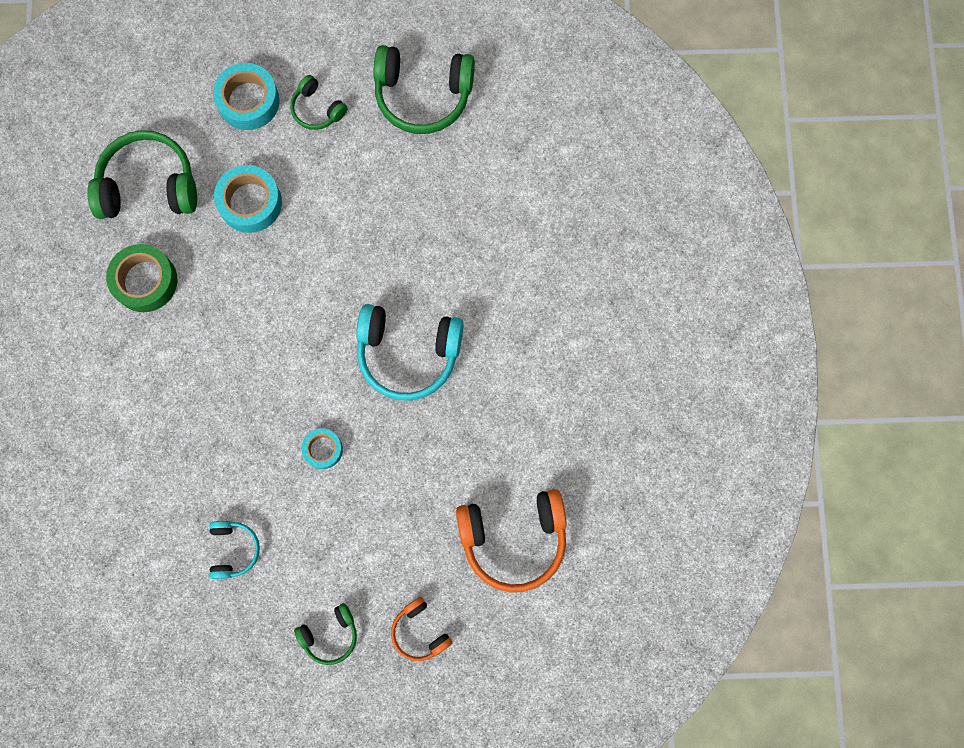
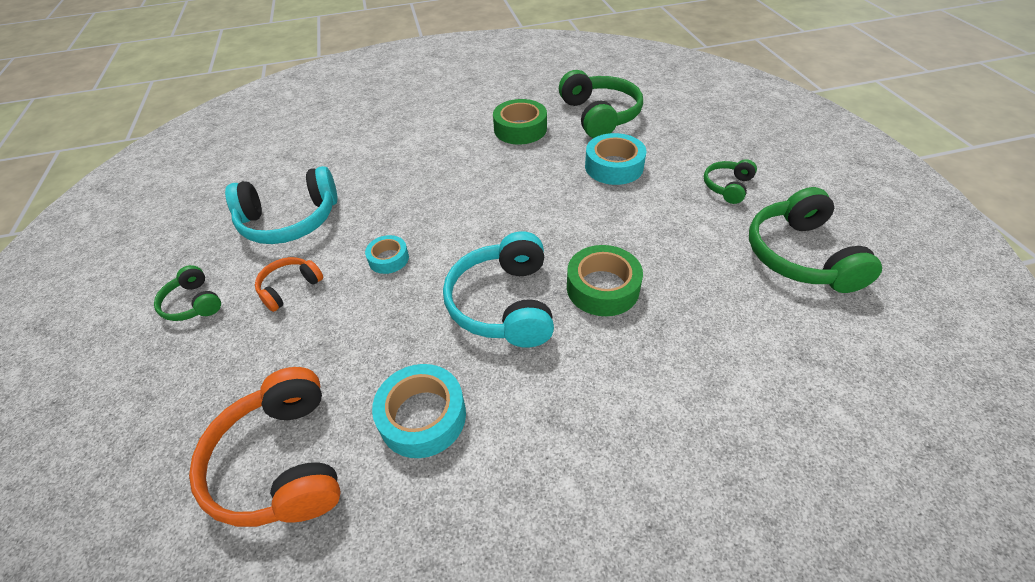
camera: 80 degrees right, 30 degrees down
turquoise headphones [209,521,260,579] -> turquoise headphones [225,166,338,244], size x1.88
turquoise tape [213,63,280,130] -> turquoise tape moved to [372,364,466,458]
orange headphones [391,597,453,661] -> orange headphones moved to [255,257,323,312]
none -> green tape [567,245,643,316]

